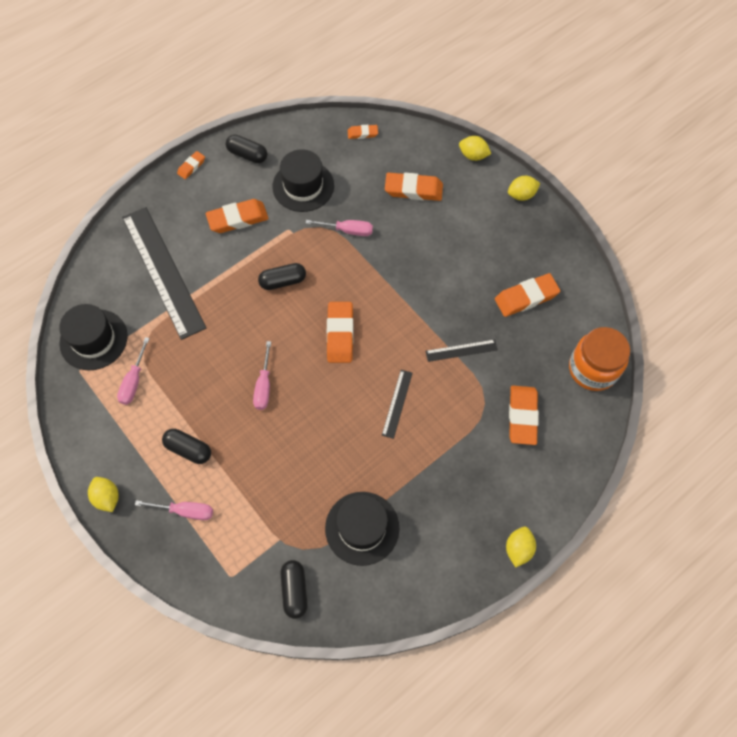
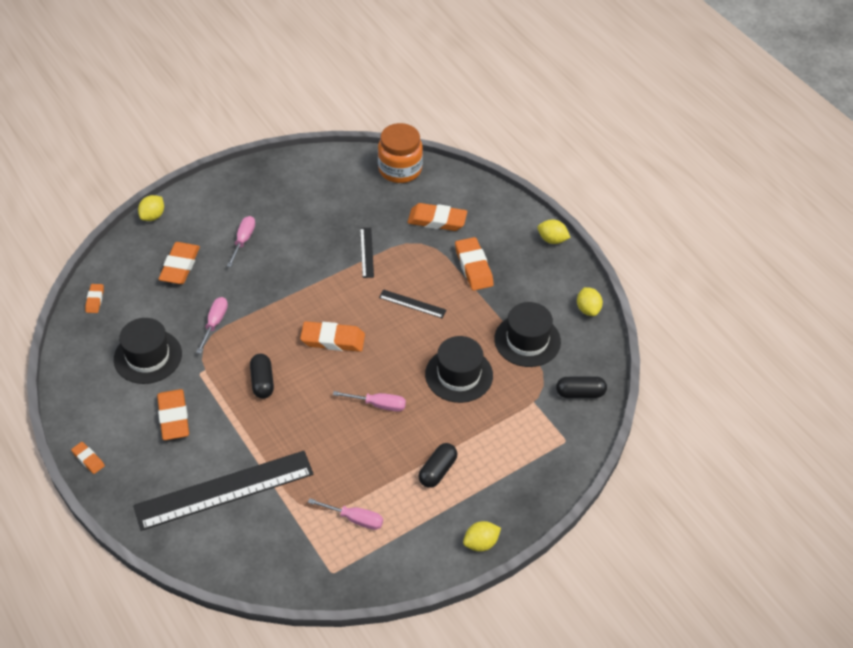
camera: 85 degrees left, 15 degrees down
black hat [59,304,128,370] -> black hat moved to [425,336,493,403]
pink screwdriver [135,500,213,520] -> pink screwdriver moved to [227,216,255,267]
black capsule [226,134,267,163] -> none
orange eraser [495,273,560,317] -> orange eraser moved to [455,237,494,291]
yellow lemon [508,176,540,201] -> yellow lemon moved to [577,287,603,316]

